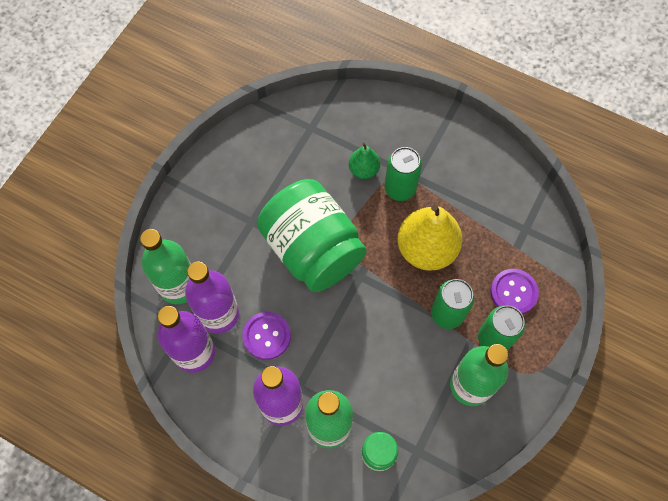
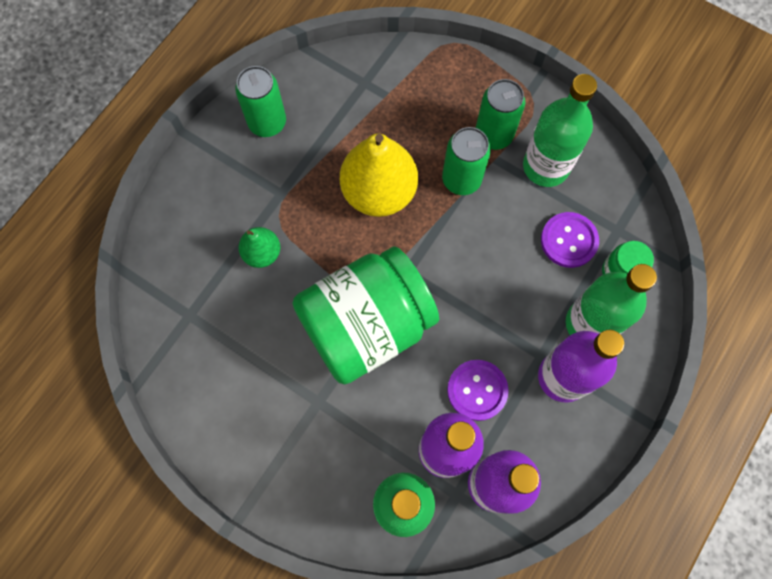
camera: 85 degrees left, 5 degrees up
green can [384,147,422,201] -> green can moved to [235,66,286,137]
purple button [490,269,539,314] -> purple button moved to [541,212,599,268]

